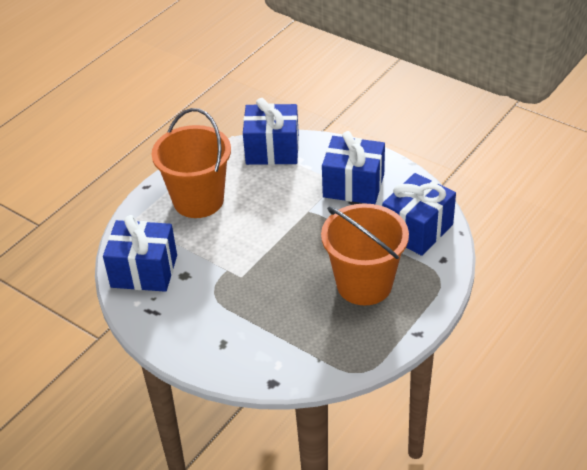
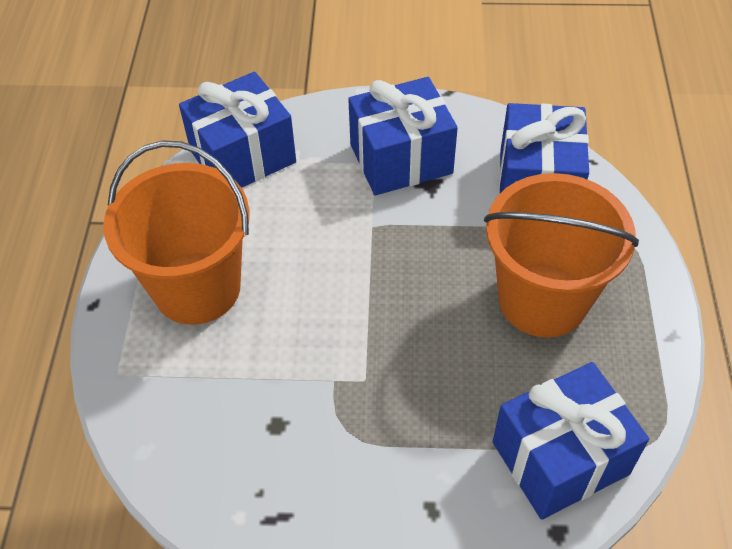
camera: 35 degrees left, 10 degrees up
blue gift [103,215,177,292] -> blue gift moved to [493,362,649,520]

